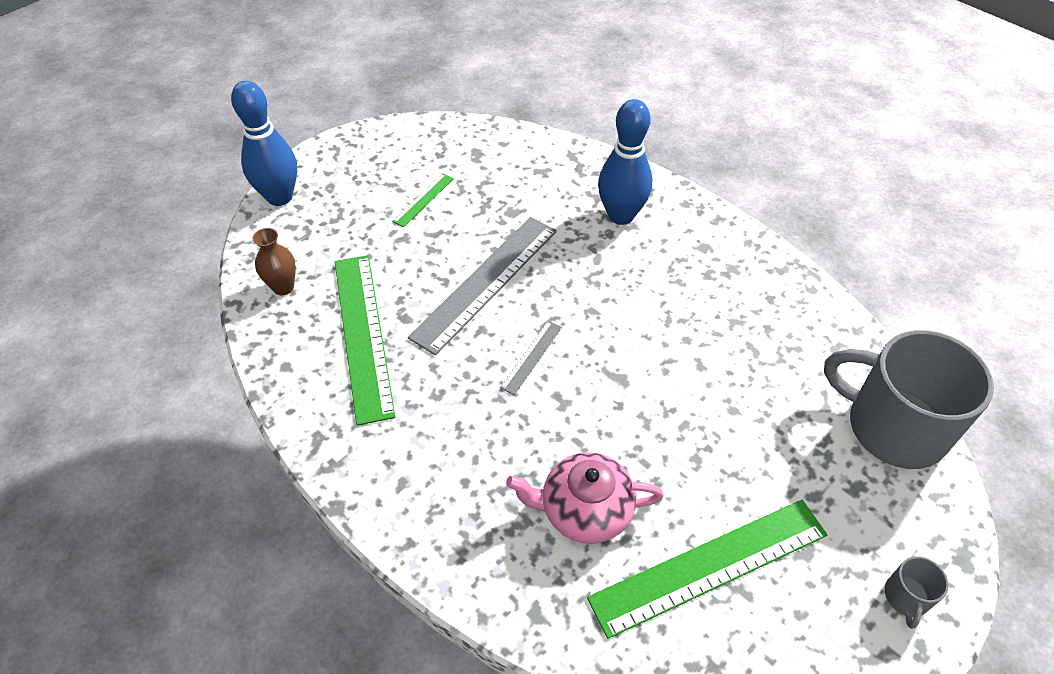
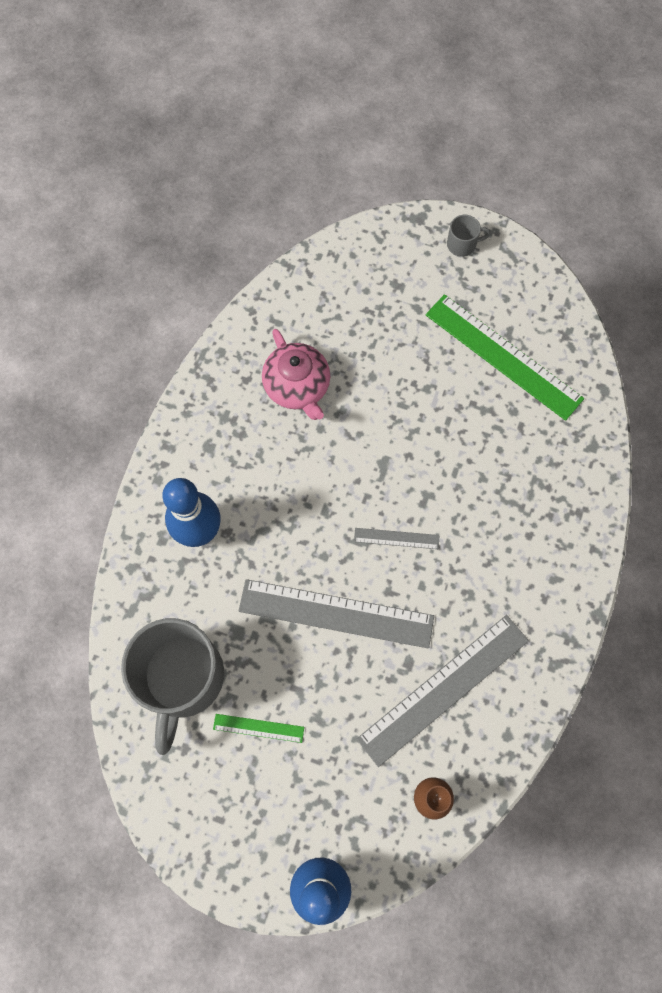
camera: 115 degrees left, 20 degrees up
green ruler [335,255,396,426] -> grey ruler [357,615,529,767]
pink teapot [506,452,664,544] -> pink teapot moved to [262,329,330,420]
grey mug [824,330,994,469] -> grey mug moved to [121,618,224,755]

